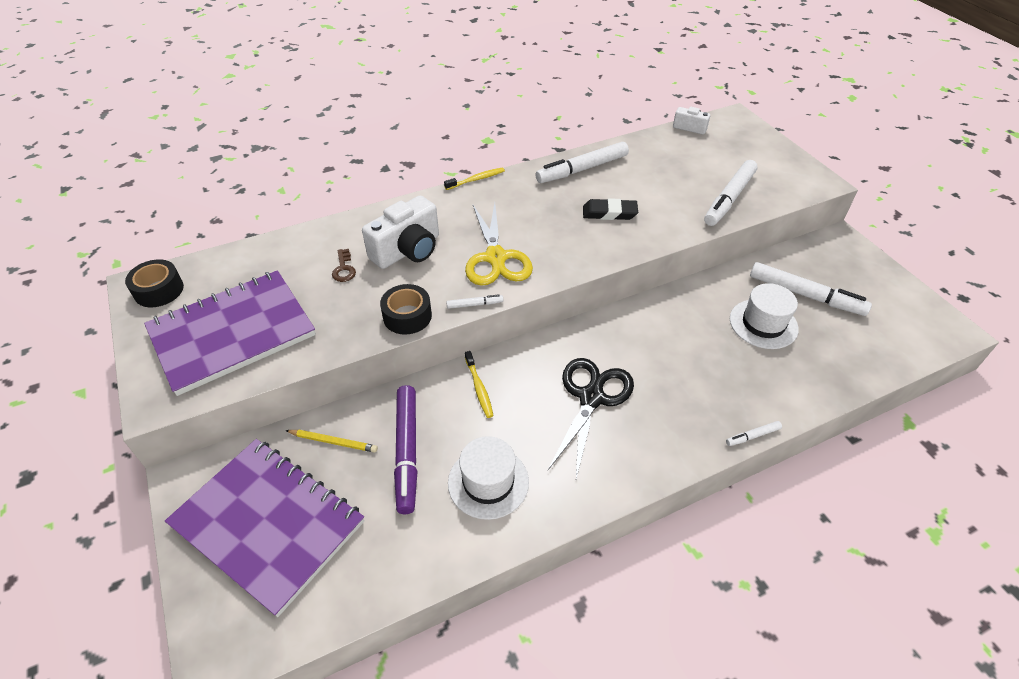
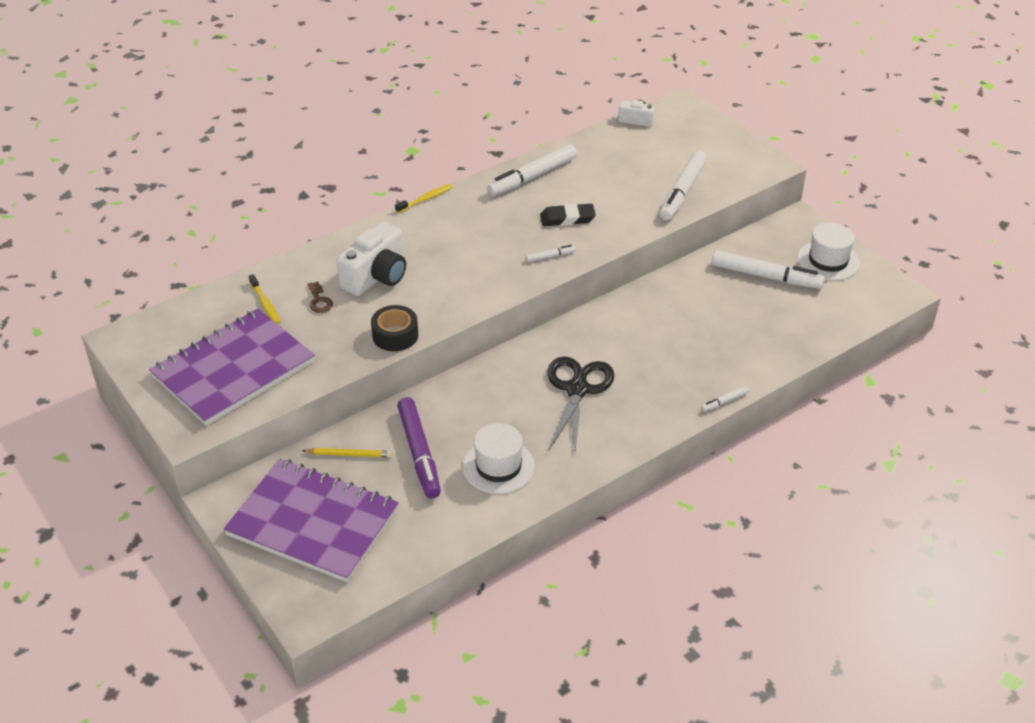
camera: 10 degrees left, 5 degrees down
black tape [125,259,184,307] -> none
white marker [446,294,503,309] -> white marker moved to [526,245,575,262]
yellow scissors [465,203,533,286] -> none
yellow toothbrush [465,351,494,418] -> yellow toothbrush moved to [249,274,280,324]
white hat [730,283,799,349] -> white hat moved to [797,223,860,281]

